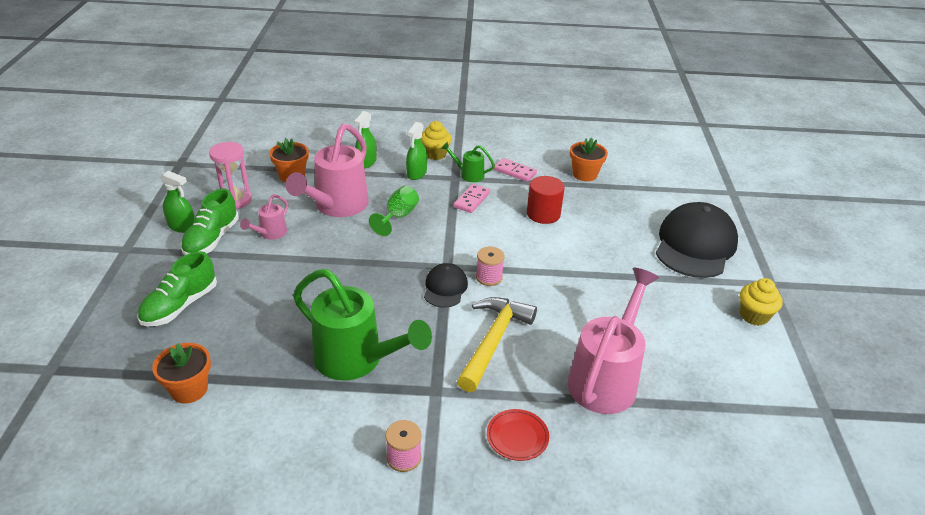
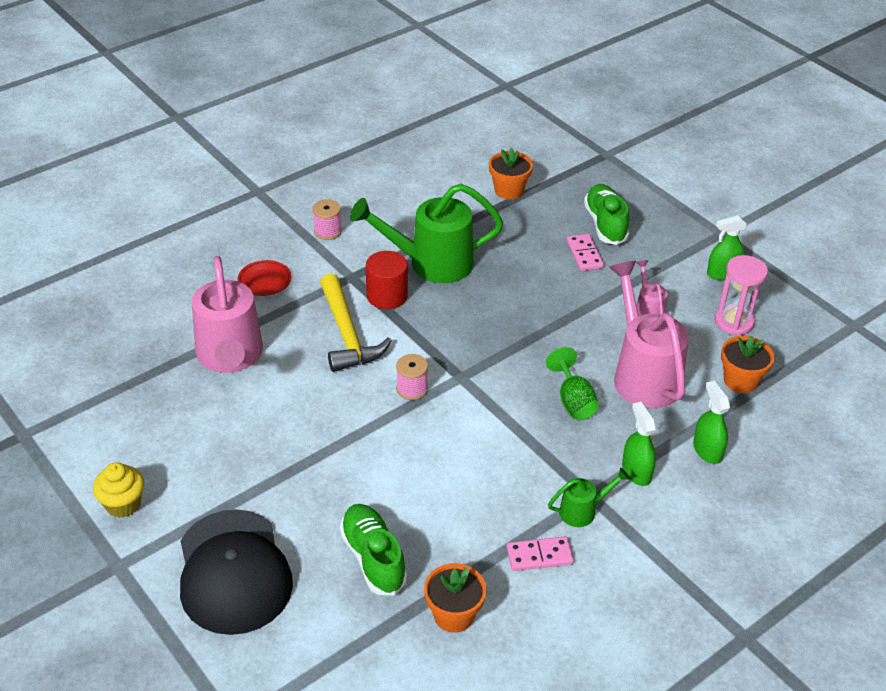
camera: 140 degrees right, 5 degrees up
green shoe [180,189,239,255] -> green shoe moved to [340,504,407,595]
yellow cupcake [421,121,452,160] -> none
black cap [424,263,468,308] -> none
pink domino [454,184,490,213] -> pink domino moved to [567,234,604,271]
red cylinder [527,176,565,224] -> red cylinder moved to [366,251,408,309]

